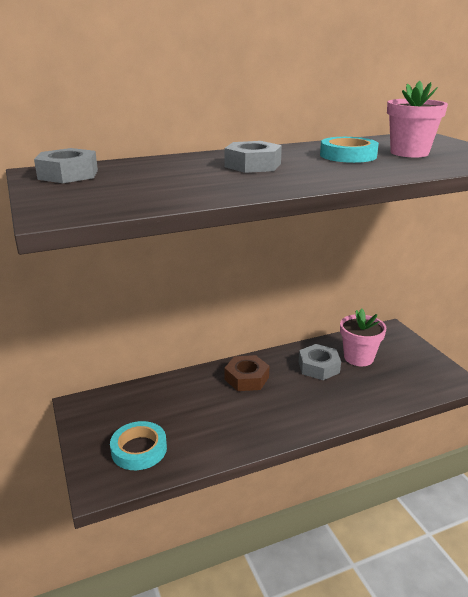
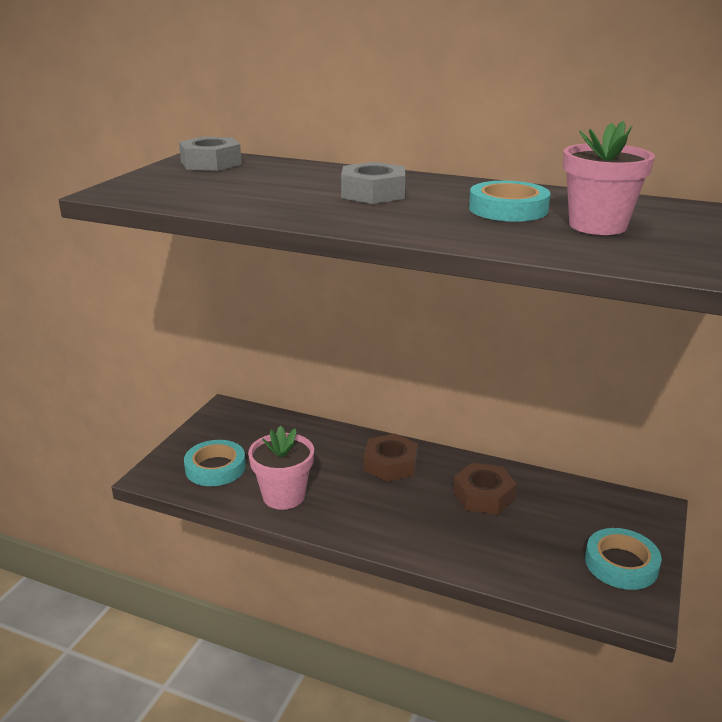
camera: 45 degrees right, 0 degrees up
grey nut [299,344,341,380] -> brown nut [453,463,517,515]
pink flower pot [340,309,386,366] -> pink flower pot moved to [248,426,314,510]
none -> turquoise tape [585,528,662,590]

